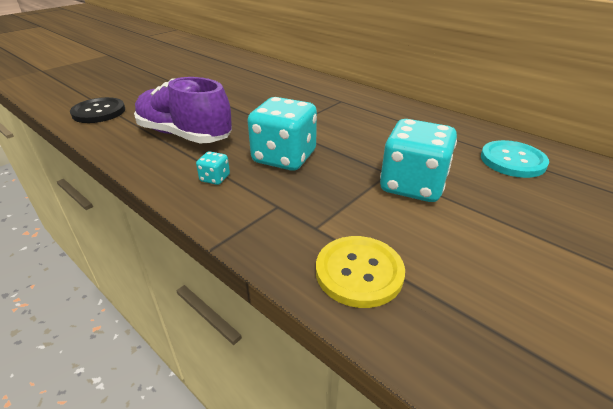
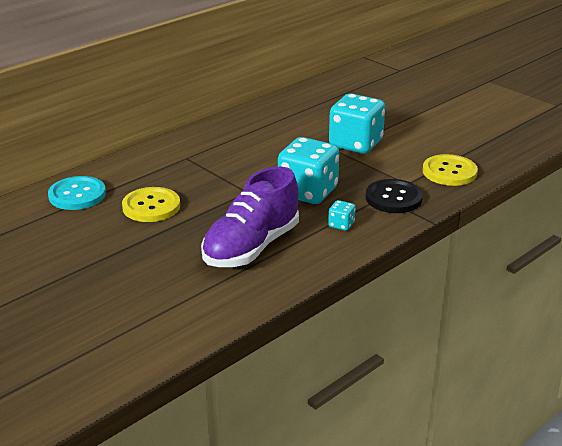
camera: 85 degrees left, 5 degrees down
black button [70,97,125,123] -> black button moved to [365,179,423,213]
turquoise button [481,140,549,178] -> turquoise button moved to [48,176,106,210]
none -> yellow button [122,187,180,222]

